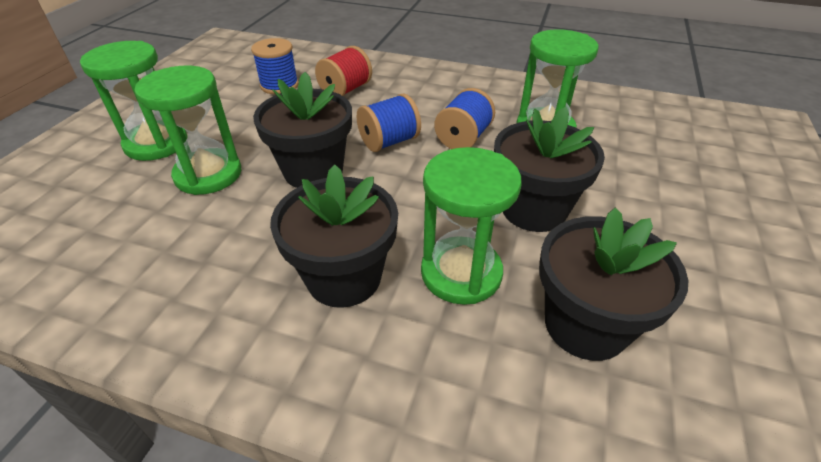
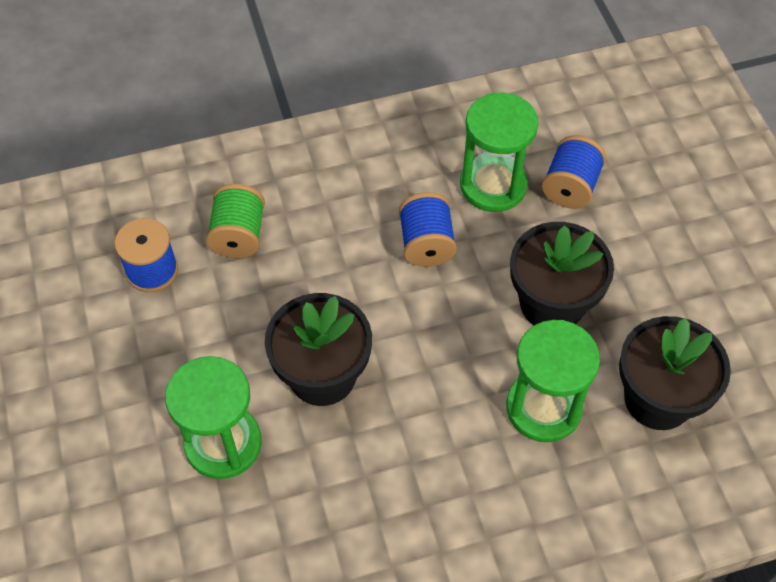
camera: 35 degrees left, 15 degrees up
green hourglass [80,41,187,161] -> none
black flower pot [270,165,398,308] -> none
red spool [315,46,372,96] -> green spool [206,184,265,258]
blue spool [357,93,421,152] -> blue spool moved to [542,135,606,209]

